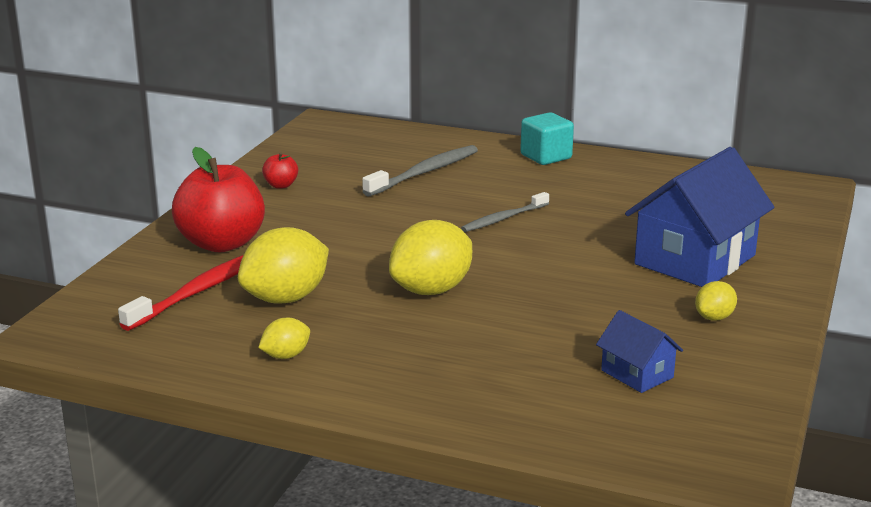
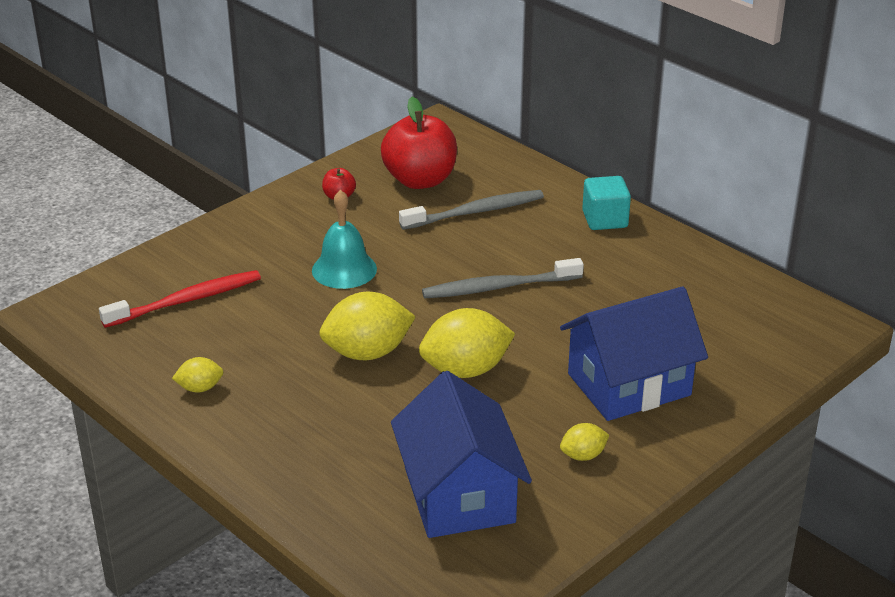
camera: 25 degrees right, 10 degrees up
red apple [172,147,265,252] -> red apple moved to [381,97,457,189]
yellow lemon [238,227,329,304] -> yellow lemon moved to [419,308,515,378]
grey toothbrush [461,192,549,232] -> grey toothbrush [422,258,584,299], size x1.54
blue house [596,310,683,393] -> blue house [391,371,532,538], size x2.07
none -> turquoise bell [312,190,377,289]

